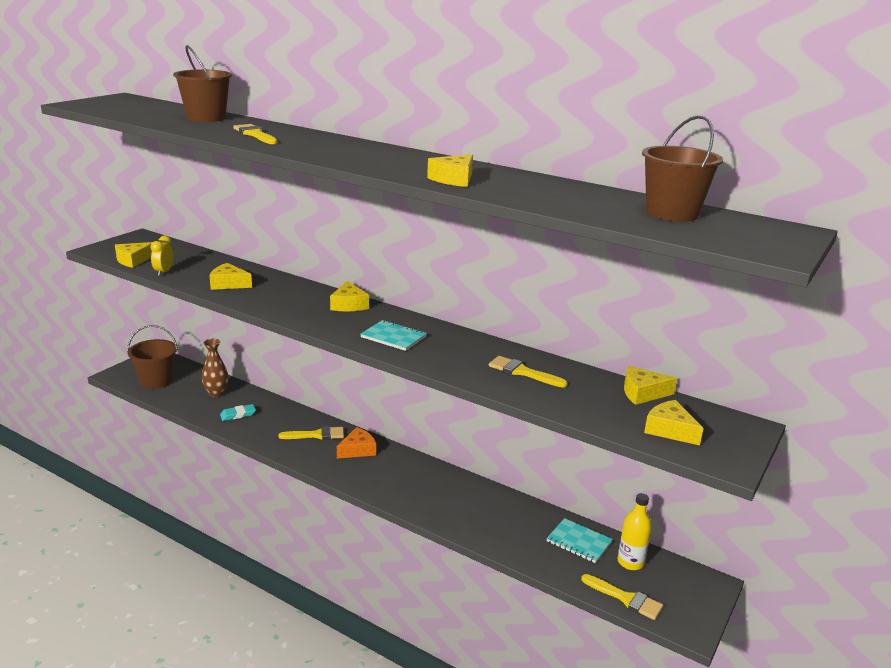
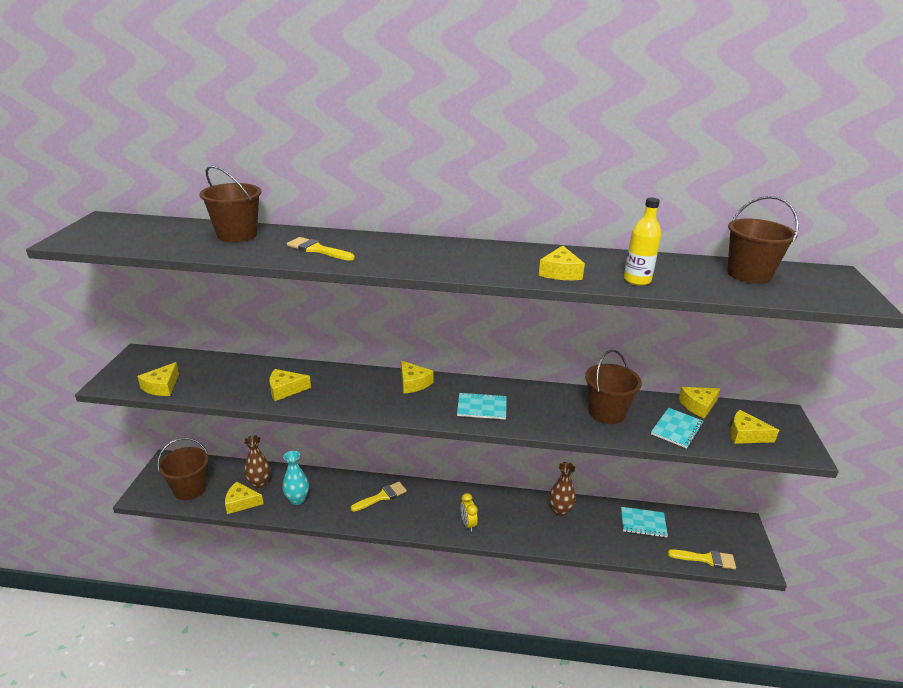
camera: 25 degrees left, 5 degrees up
yellow clock [151,236,174,276] -> yellow clock moved to [460,493,478,532]
turquoise eraser [220,404,256,421] -> turquoise vase [282,451,309,505]
orange cheese [337,427,376,459] -> none
yellow brush [489,356,568,388] -> brown bucket [585,350,642,424]
yellow bottle [618,493,652,570] -> yellow bottle moved to [624,197,661,286]
none -> yellow cheese [225,481,264,514]
none -> brown vase [549,462,576,516]
none -> turquoise notebook [651,408,703,449]

